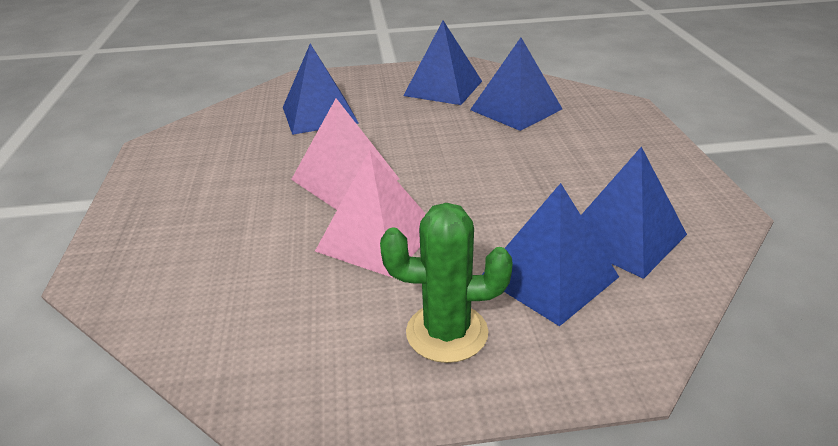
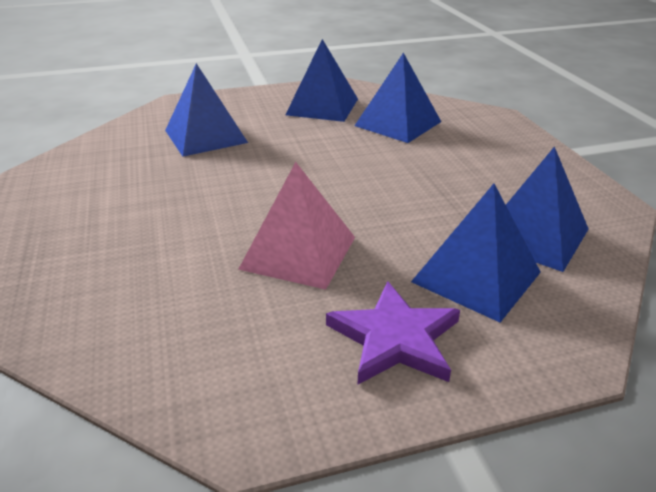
camera: 10 degrees left, 0 degrees up
pink pyramid [291,98,399,210] -> none
green cactus [380,203,513,363] -> purple star [326,281,460,385]

